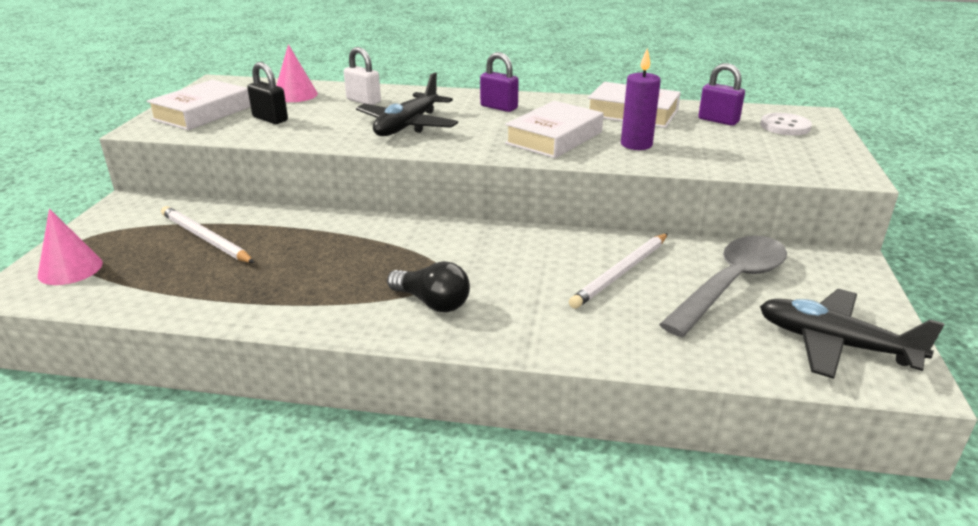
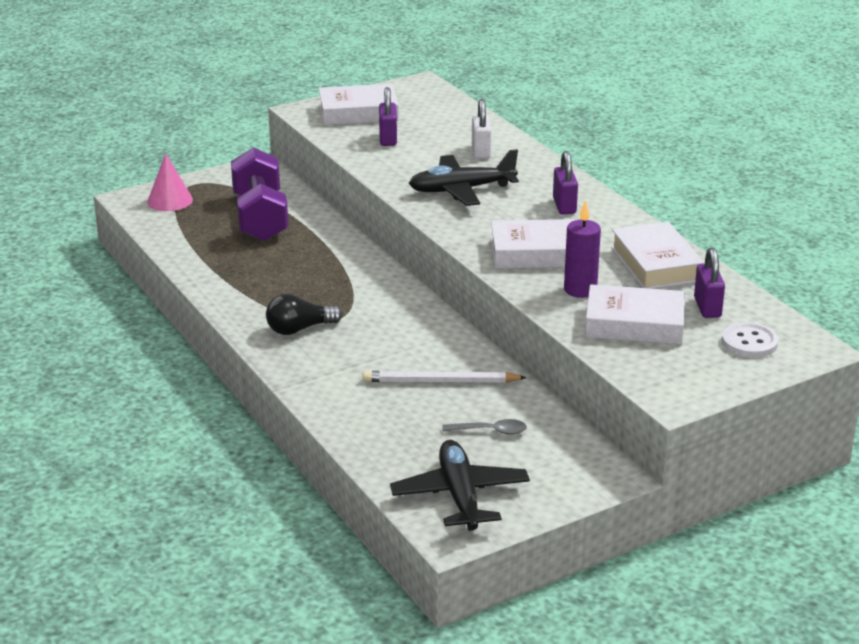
camera: 50 degrees right, 0 degrees up
white pencil [161,206,255,263] -> purple dumbbell [231,147,288,241]
black padlock [247,62,288,124] -> purple padlock [379,87,397,146]
pink cone [276,44,318,102] -> none
black light bulb [387,261,470,312] -> black light bulb turned 75 degrees clockwise [266,294,342,335]
grey spoon [659,236,787,337] -> grey spoon [442,419,527,435], size x0.44
none -> white book [585,284,684,344]

